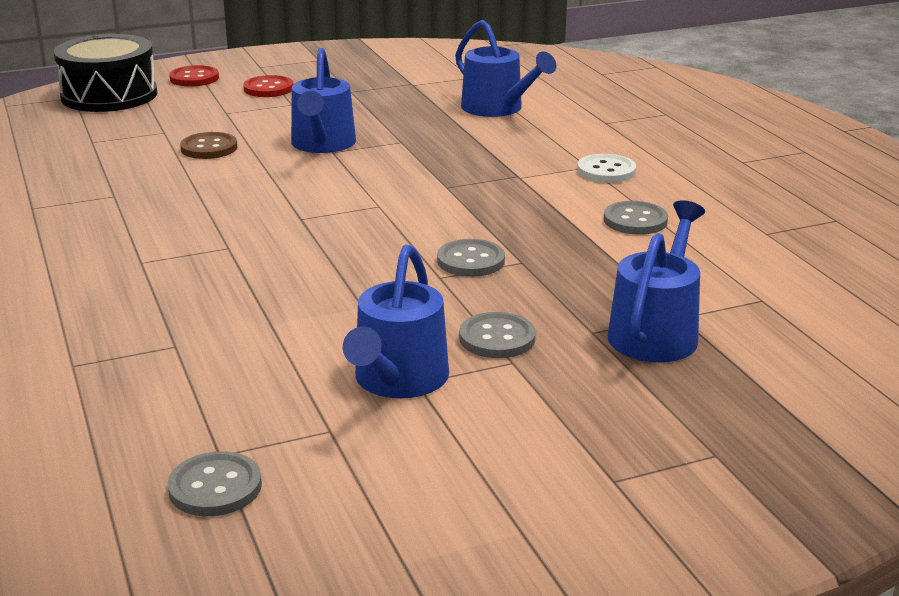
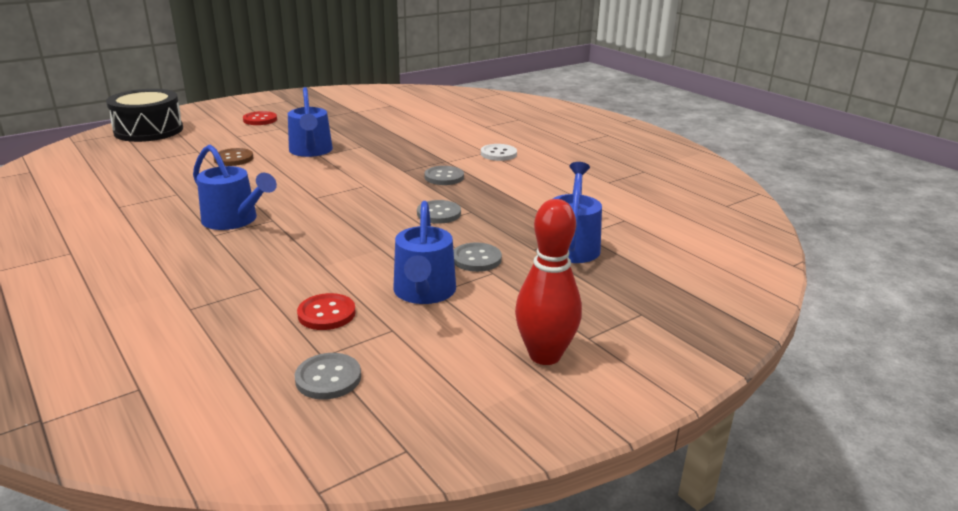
camera: 15 degrees left, 0 degrees up
red button [169,65,219,87] -> red button moved to [297,293,356,330]
blue watering can [455,20,556,117] -> blue watering can moved to [193,145,277,230]
grey button [604,201,668,234] -> grey button moved to [425,166,464,185]
none -> red bowling pin [515,199,582,365]

